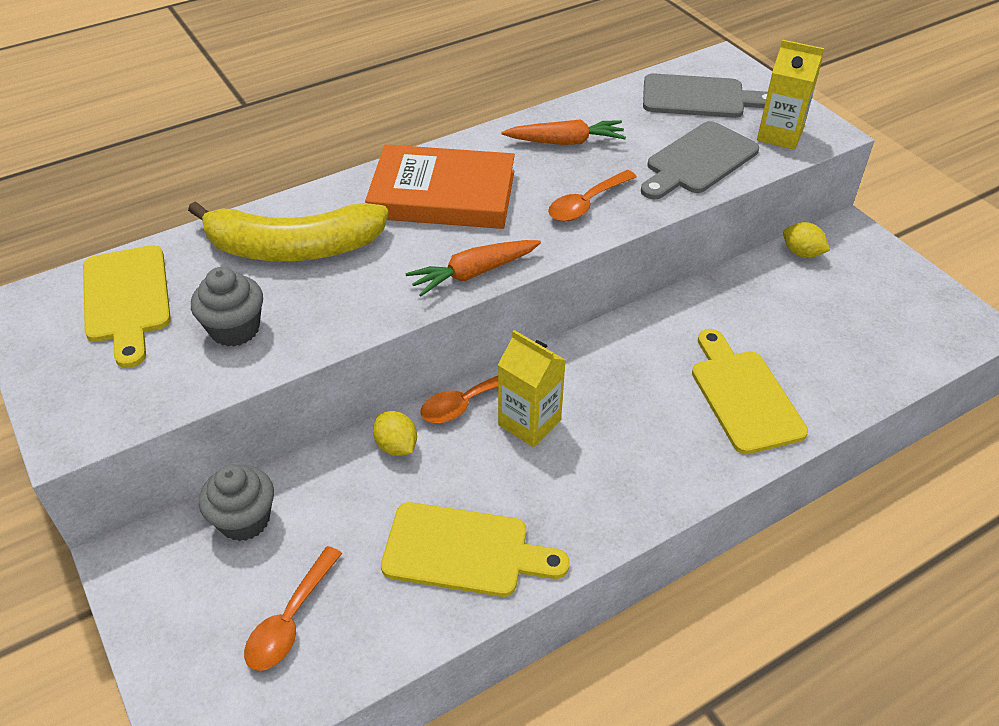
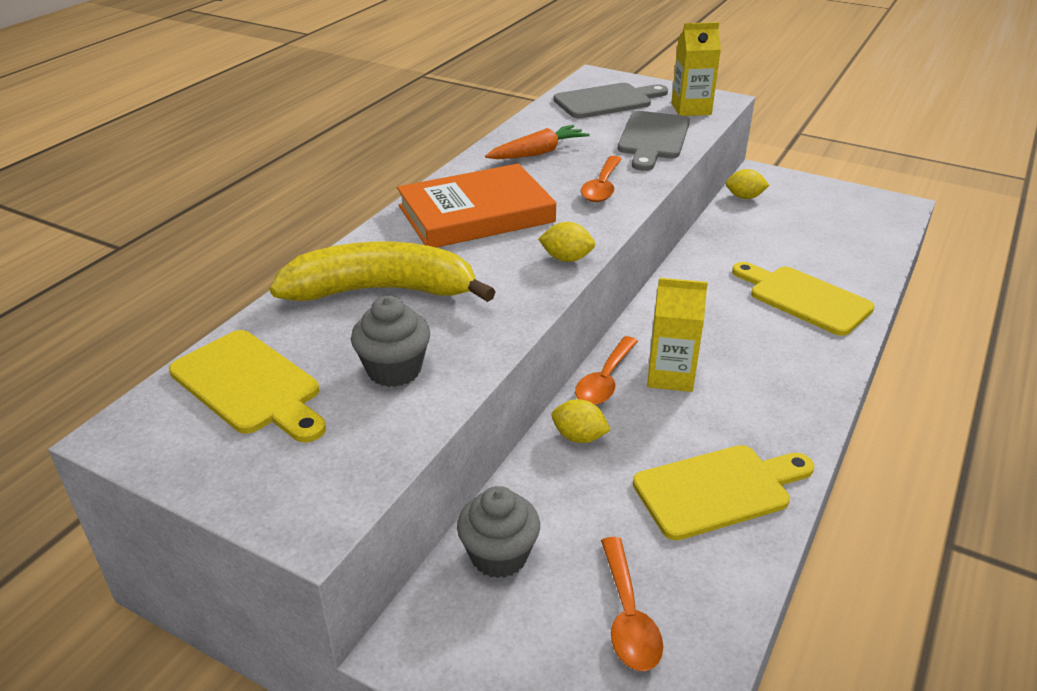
camera: 30 degrees left, 10 degrees down
yellow banana [188,201,389,261] -> yellow banana turned 150 degrees counterclockwise [270,241,496,302]
orange carrot [406,240,541,296] -> yellow lemon [538,222,595,262]

